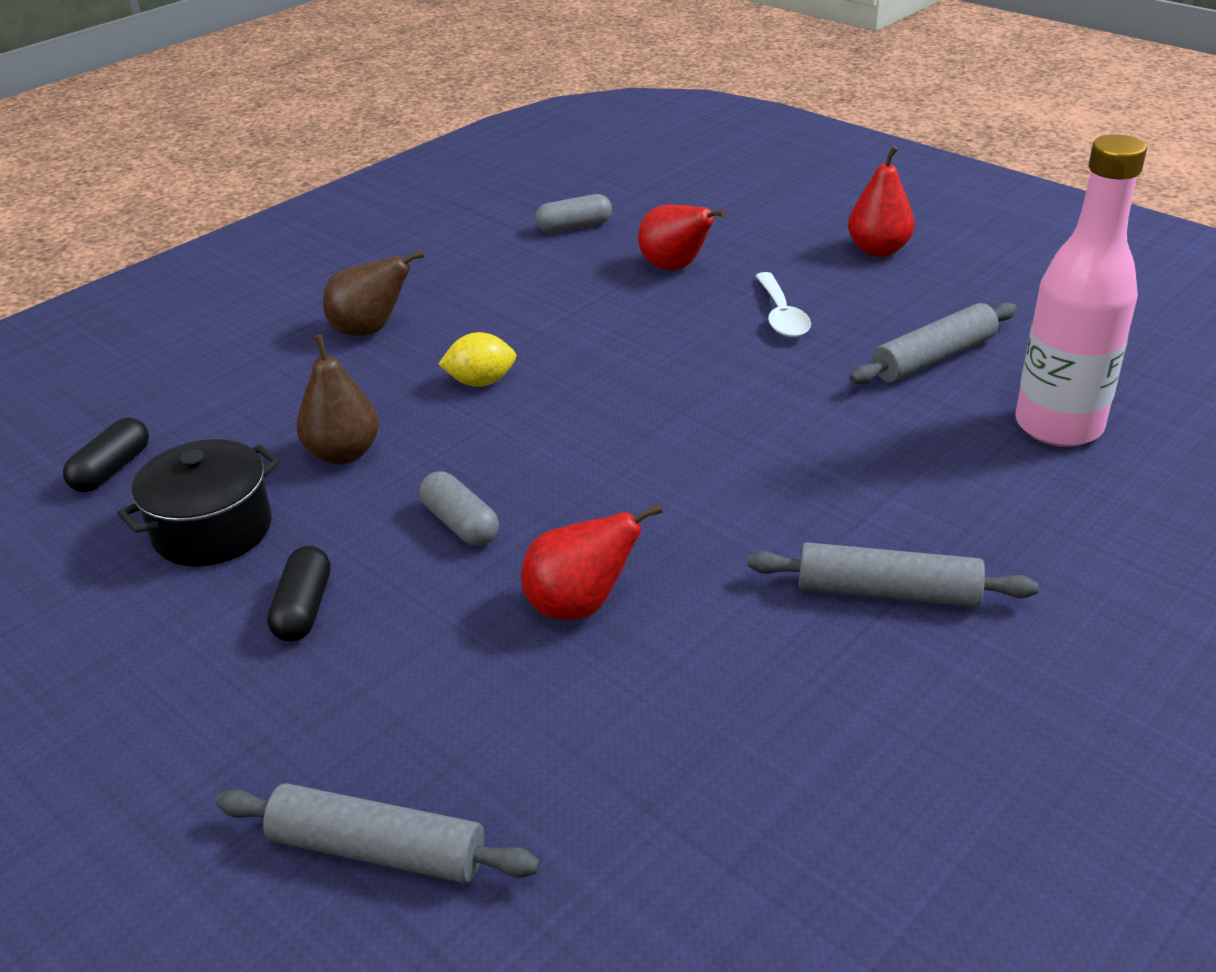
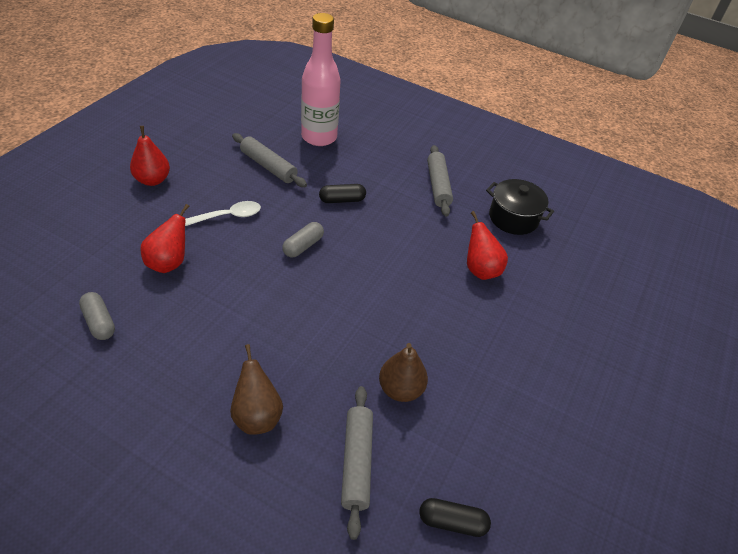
camera: 110 degrees left, 10 degrees up
black pot [117,439,280,567] -> black pot moved to [486,179,554,235]
grey rolling pin [216,783,540,883] -> grey rolling pin moved to [341,386,373,540]
black capsule [267,546,331,642] -> black capsule moved to [319,184,366,203]
grey capsule [419,472,499,546] -> grey capsule moved to [282,222,324,258]
yellow lemon [438,332,516,387] -> none

